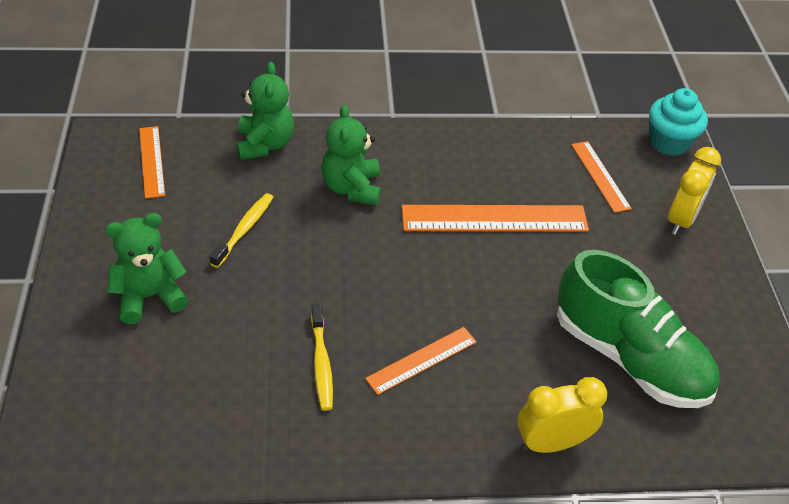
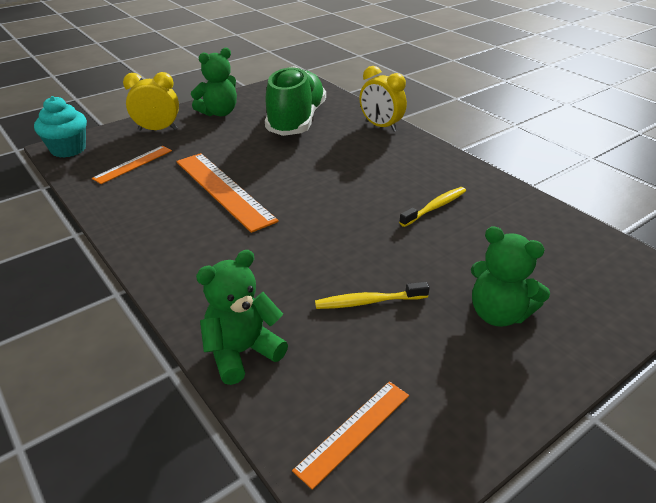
camera: 120 degrees left, 10 degrees down
green teddy bear [322,105,381,206] -> green teddy bear moved to [191,48,237,116]
orange ruler [365,327,477,395] -> none

